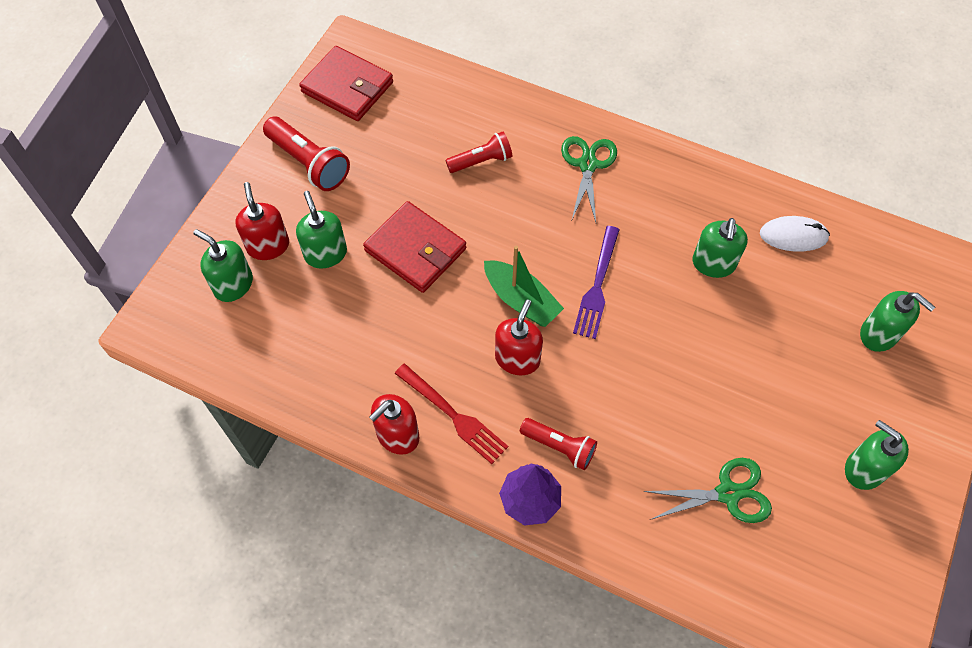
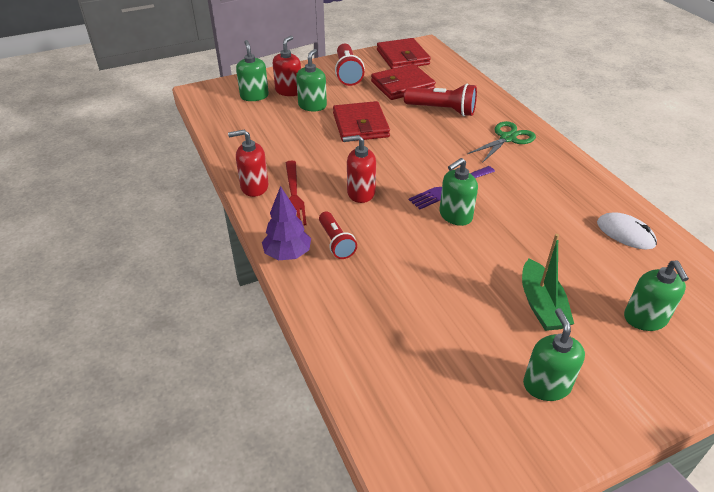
camera: 40 degrees right, 20 degrees down
red flashlight [446,132,512,173] -> red flashlight [404,83,477,116], size x1.52
green boat [484,246,564,327] -> green boat moved to [522,234,574,331]
red soap dispenser [495,300,543,375] -> red soap dispenser turned 150 degrees counterclockwise [343,135,376,203]
green scissors [643,458,772,523] -> none
green soap dispenser [692,218,748,278] -> green soap dispenser moved to [439,158,478,226]
none -> red wallet [371,64,436,100]

